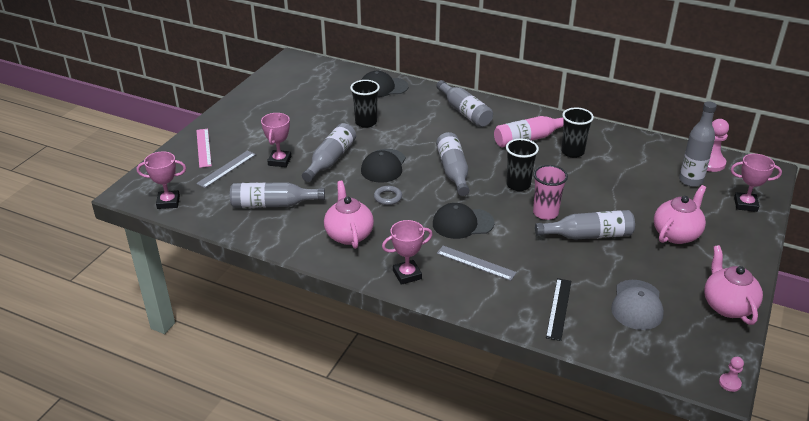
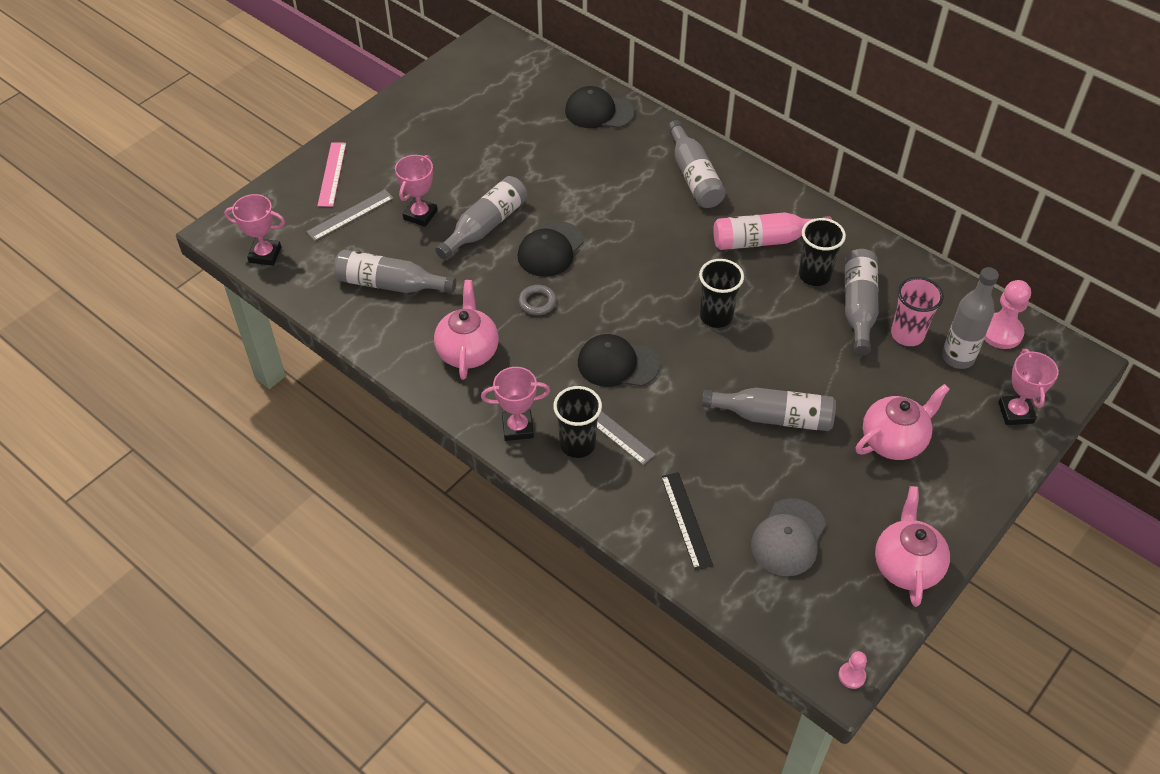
camera: 15 degrees right, 15 degrees up
black cup [350,80,380,128] -> black cup moved to [553,386,602,458]
grey bottle [436,132,469,196] -> grey bottle moved to [845,249,879,356]
pink cup [533,165,568,220] -> pink cup moved to [891,277,944,346]
black ruler [546,278,571,341] -> black ruler turned 45 degrees counterclockwise [661,472,713,570]
pink trophy [731,154,782,212] -> pink trophy turned 60 degrees clockwise [998,349,1059,425]

